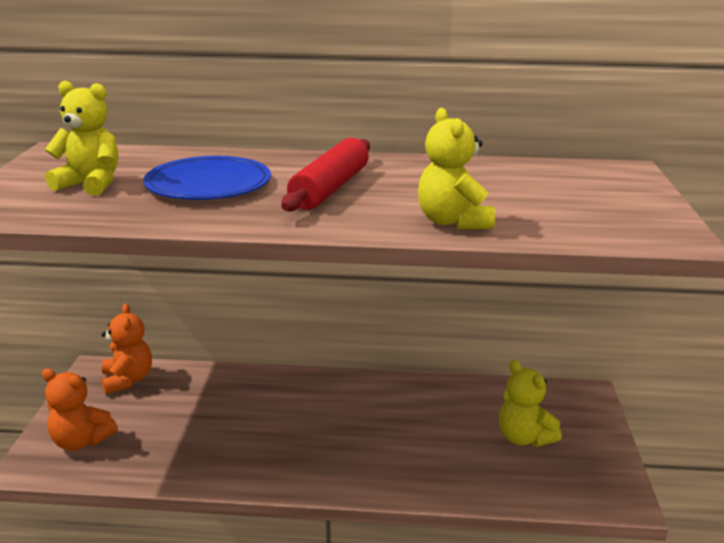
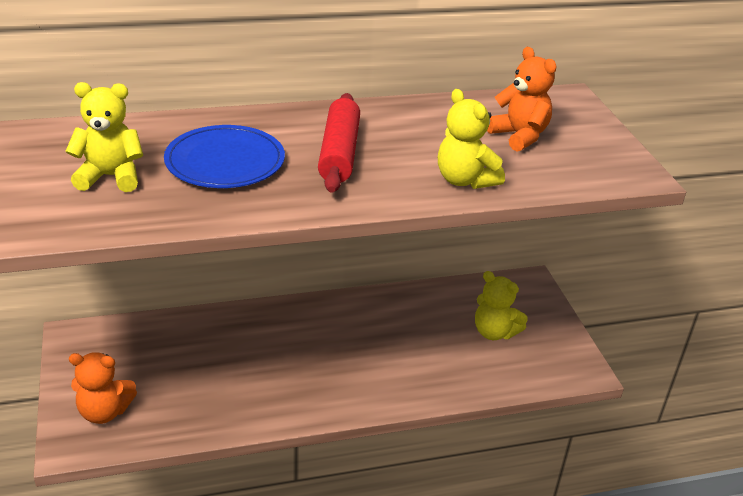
camera: 20 degrees left, 10 degrees up
orange teddy bear [101,303,152,394] -> orange teddy bear moved to [487,47,557,152]

